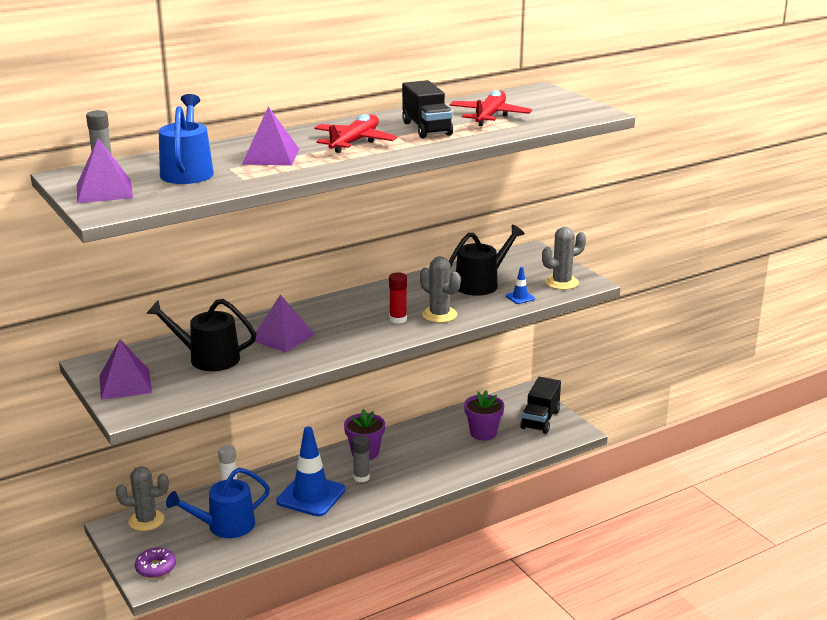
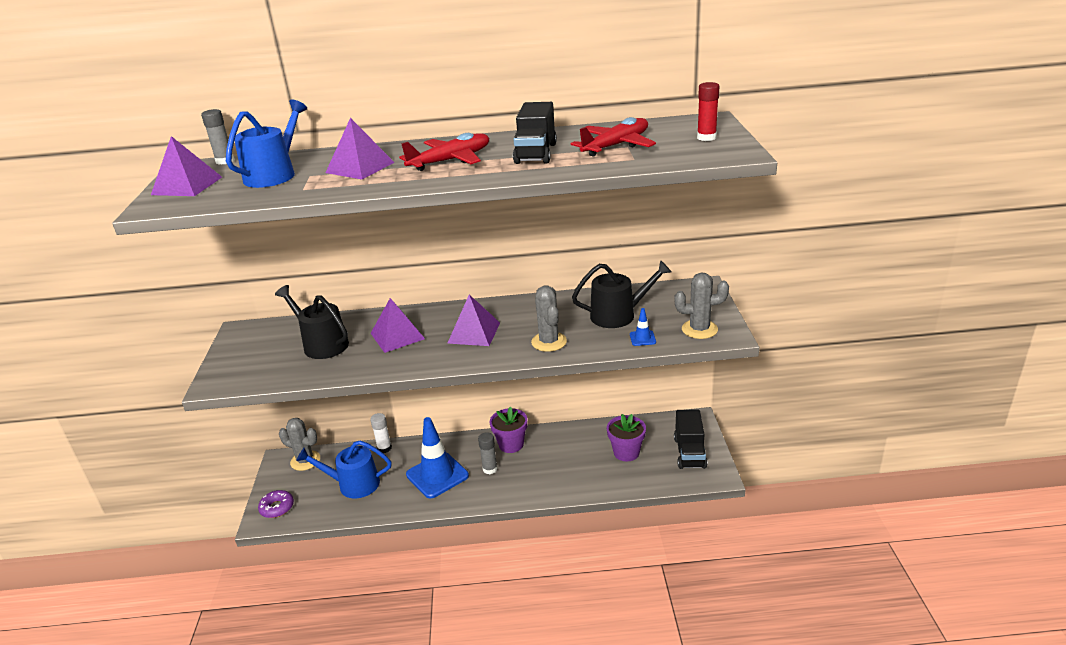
camera: 30 degrees right, 5 degrees up
purple pyramid [99,339,152,400] -> purple pyramid moved to [447,295,500,346]
red glue stick [389,272,407,324] -> red glue stick moved to [697,82,719,141]
black truck [520,377,561,434] -> black truck turned 45 degrees counterclockwise [674,409,707,469]

